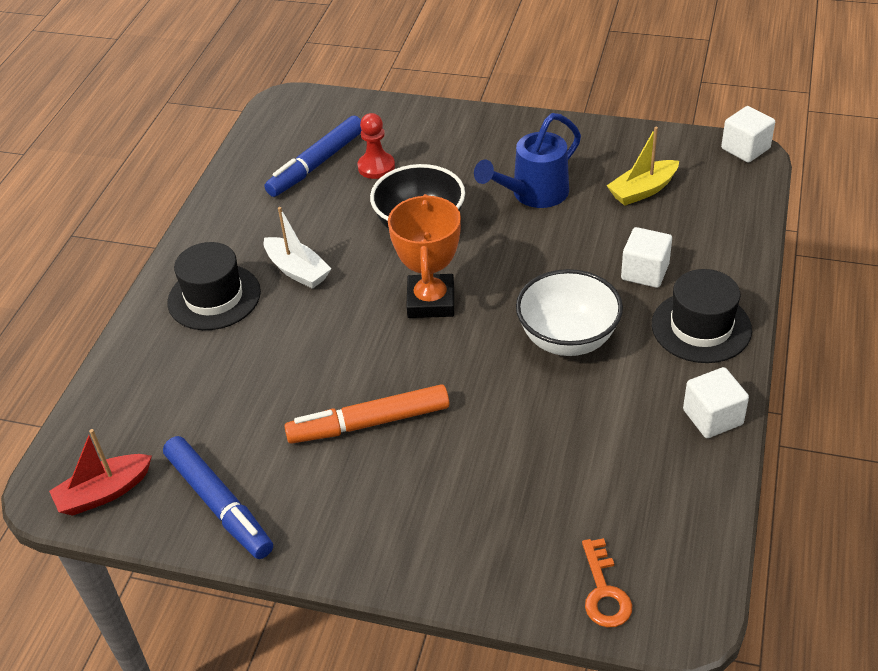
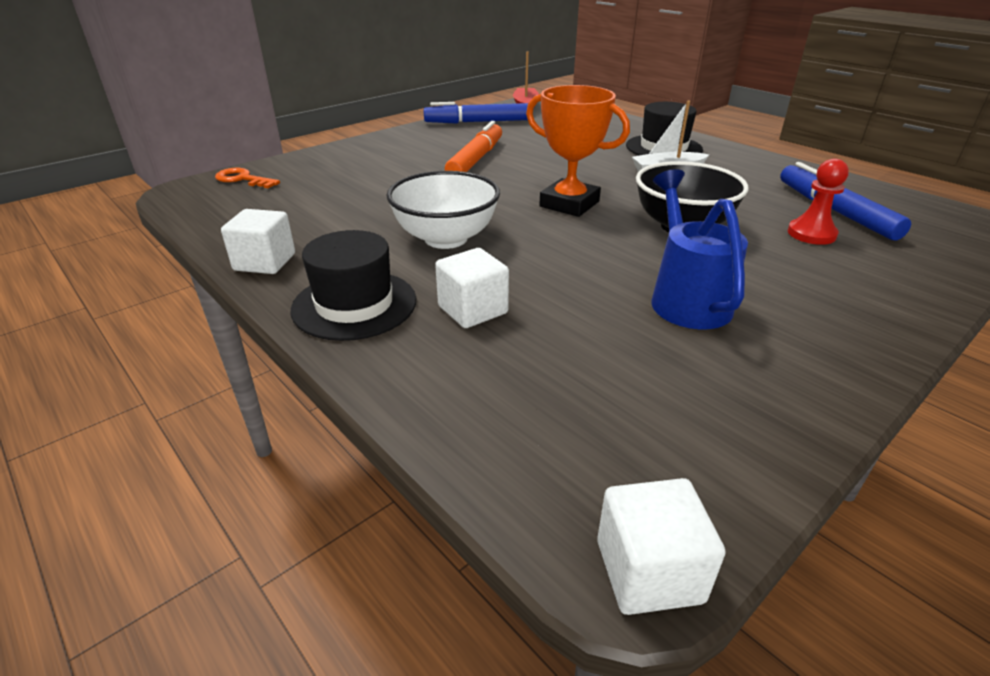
camera: 120 degrees right, 10 degrees down
yellow boat [607,127,679,206] -> none

